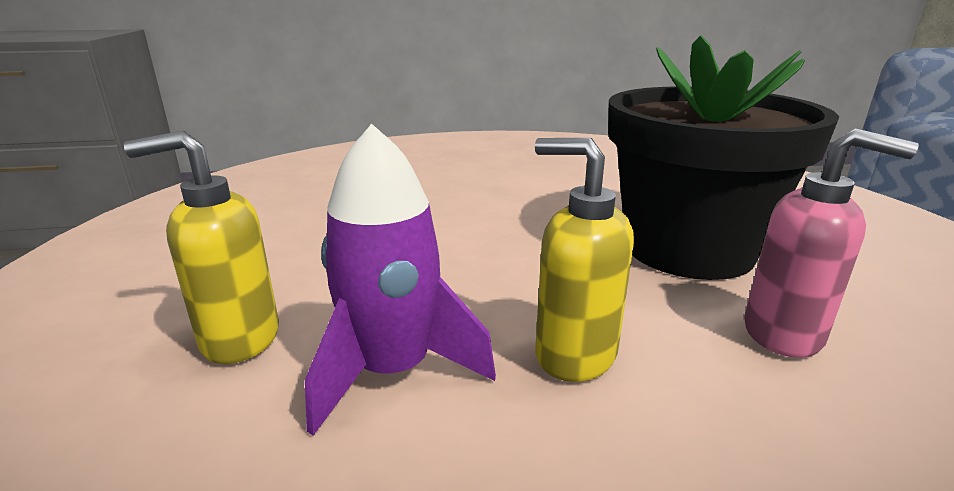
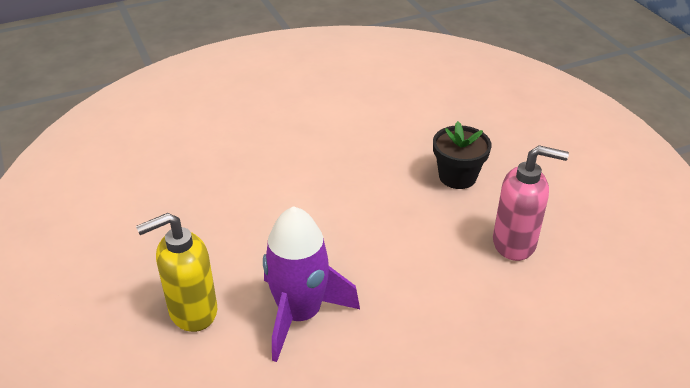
camera: 15 degrees left, 15 degrees up
yellow soap dispenser [535,137,634,382] -> none
black flower pot [608,35,839,280] -> black flower pot [433,121,492,189], size x0.43

